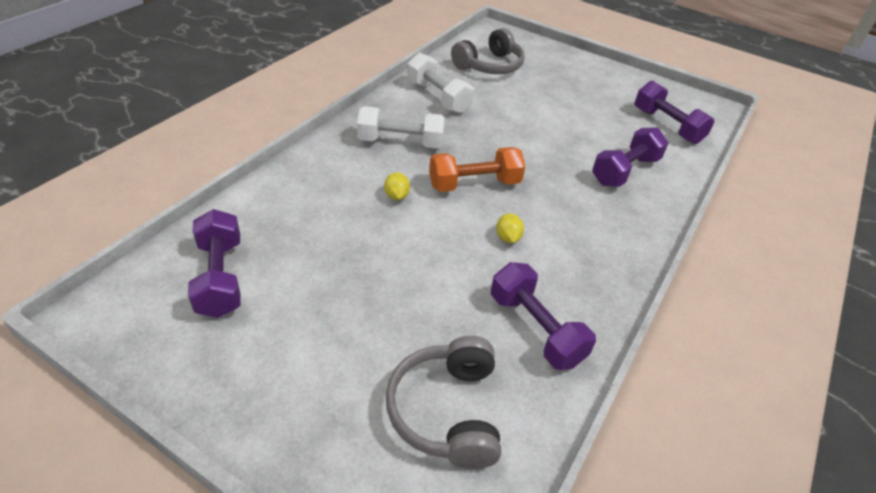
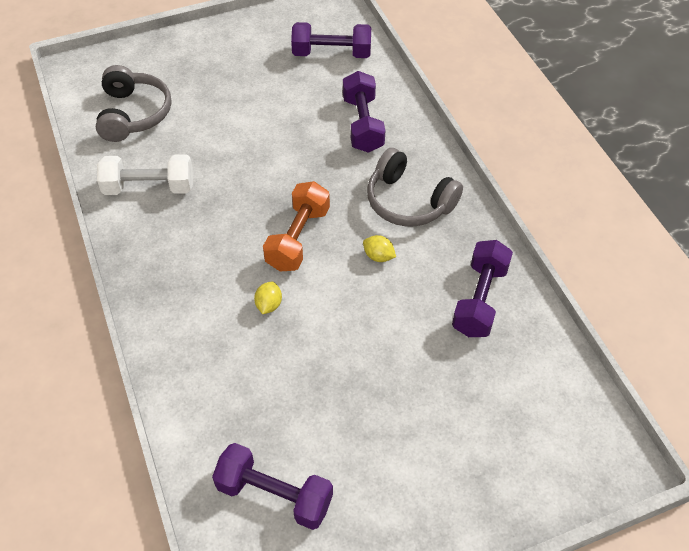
camera: 50 degrees left, 10 degrees up
white dumbbell [357,106,445,149] -> none
yellow lemon [384,172,410,200] -> yellow lemon turned 75 degrees clockwise [254,282,282,314]
grey headphones [386,336,501,469] -> grey headphones moved to [367,148,463,226]
purple dumbbell [491,262,596,370] -> purple dumbbell turned 75 degrees counterclockwise [452,240,513,337]

